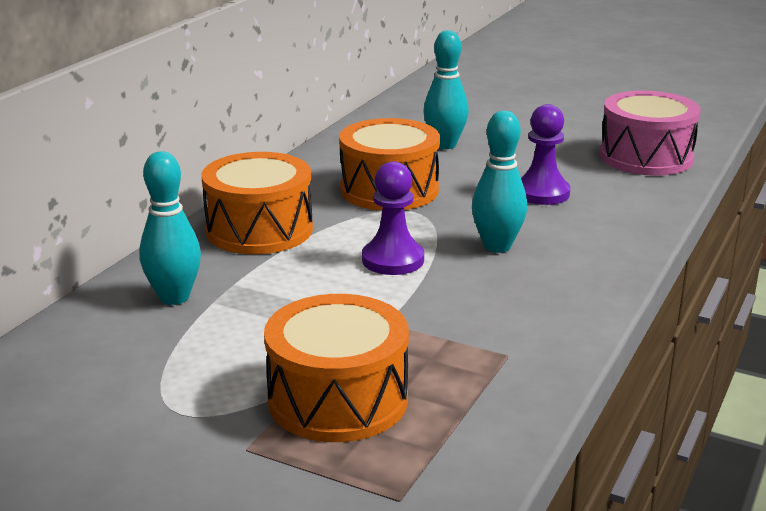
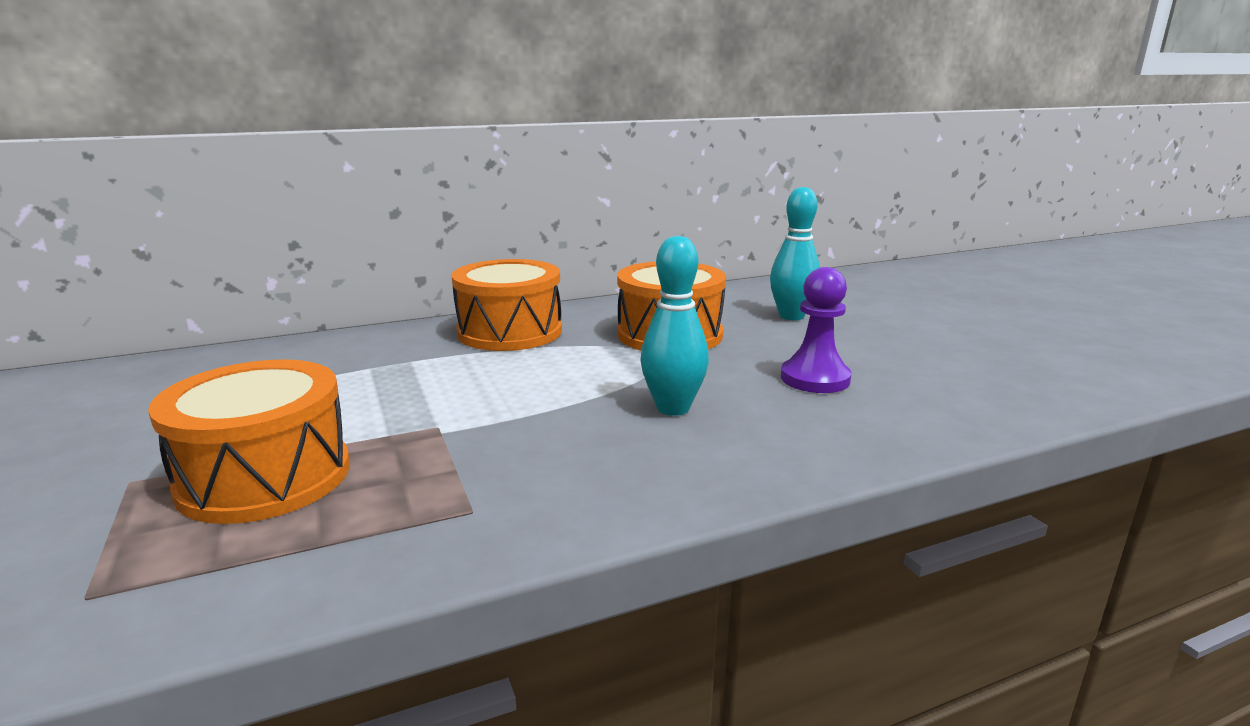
camera: 40 degrees right, 5 degrees down
turquoise bowling pin [139,151,201,305] -> none
purple pawn [362,161,424,275] -> none
pink drum [600,91,701,176] -> none

